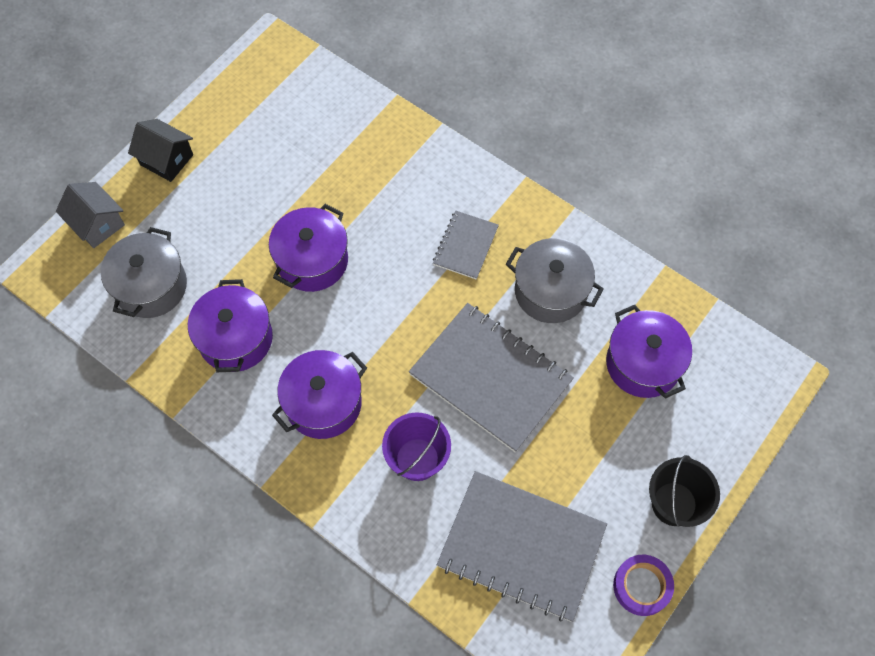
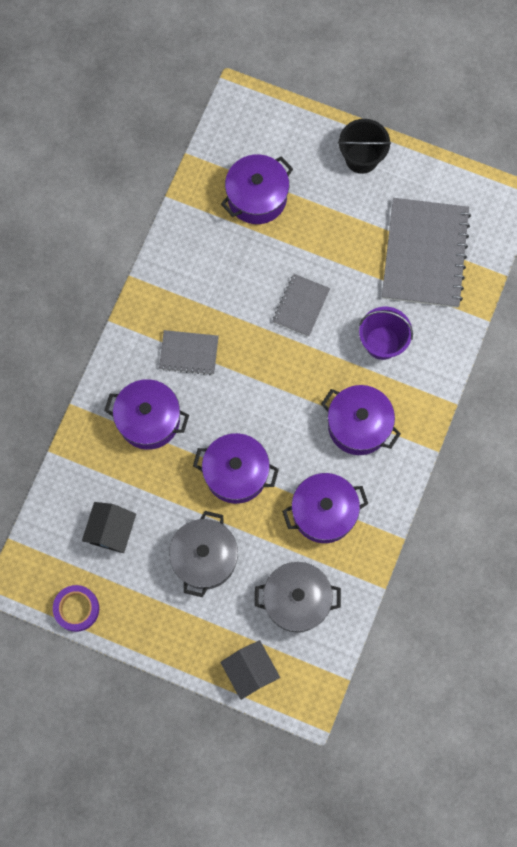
camera: 105 degrees left, 10 degrees up
grey house [56,182,125,248] -> grey house turned 60 degrees counterclockwise [220,640,280,700]
black house [128,119,193,182] -> black house moved to [82,502,136,553]
grey notebook [409,303,574,452] -> grey notebook [273,274,330,337], size x0.51
grey pot [506,238,604,323] -> grey pot moved to [169,511,238,598]
purple tape [613,555,674,616] -> purple tape moved to [53,585,99,632]
none -> purple pot [104,379,189,450]

